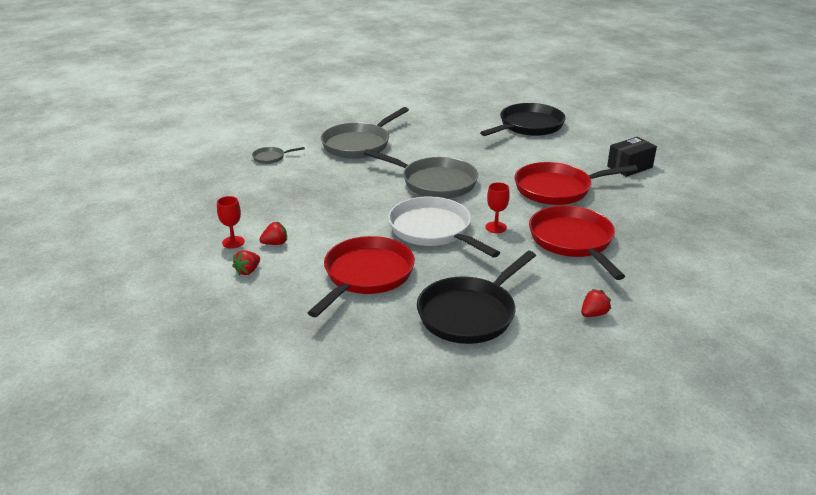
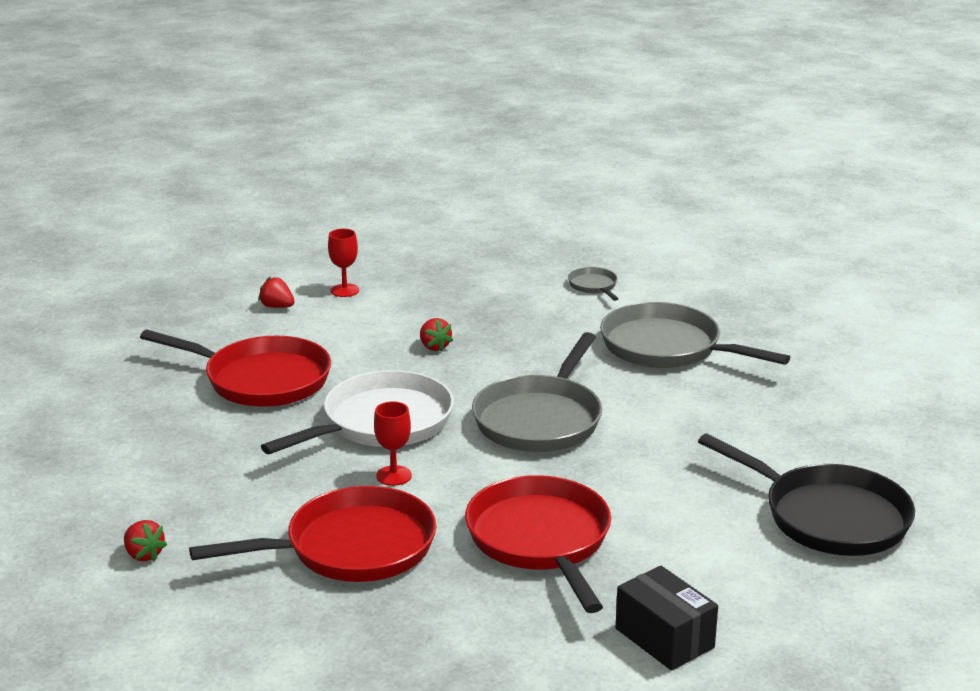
camera: 85 degrees right, 5 degrees down
red strawberry [259,222,287,245] -> red strawberry moved to [420,318,453,352]
black pan [417,251,536,344] -> none

